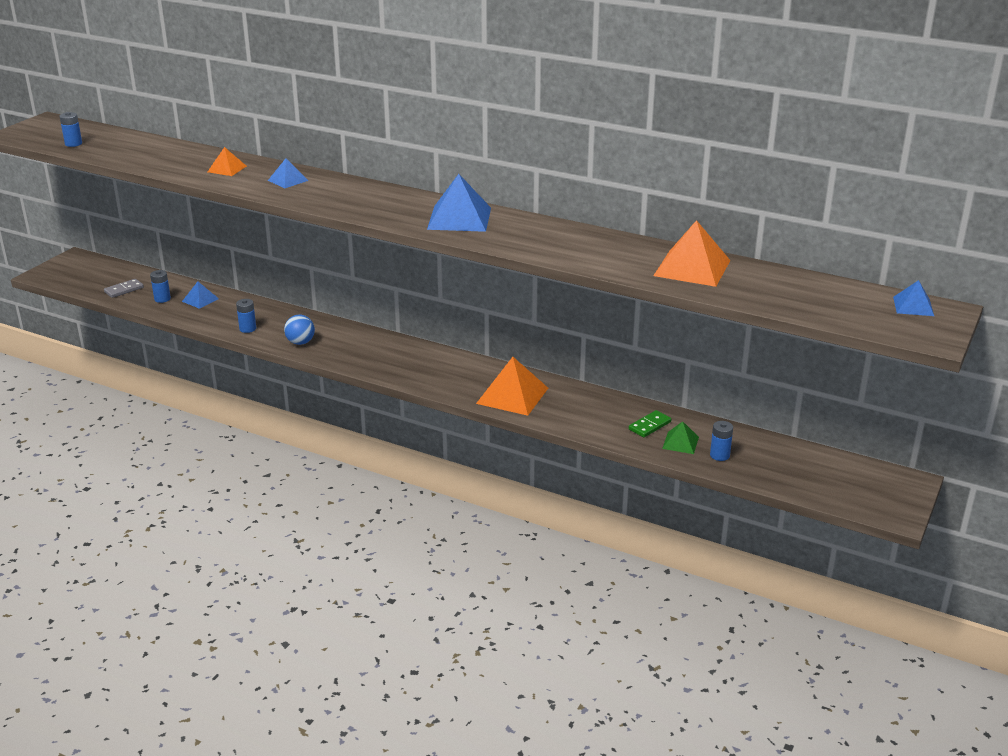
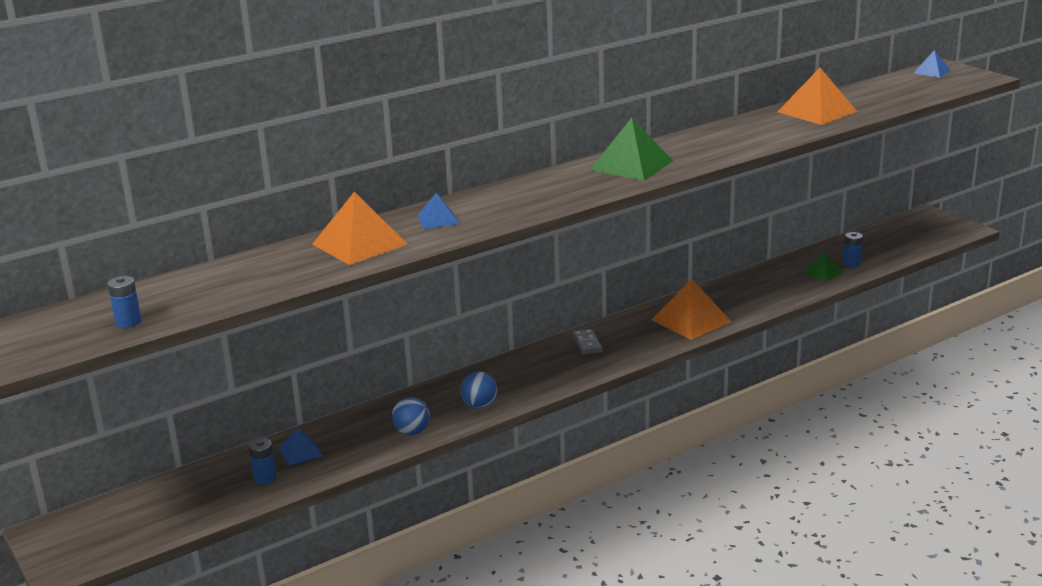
camera: 60 degrees left, 5 degrees down
grey domino [104,279,144,298] -> grey domino moved to [572,329,603,355]
orange pyramid [208,147,247,176] -> orange pyramid [312,191,408,265], size x1.87
blue battery [236,299,256,333] -> blue ball [392,397,430,435]
blue pyramid [427,174,491,232] -> green pyramid [590,118,673,181]
green domino [629,410,671,437] -> none

